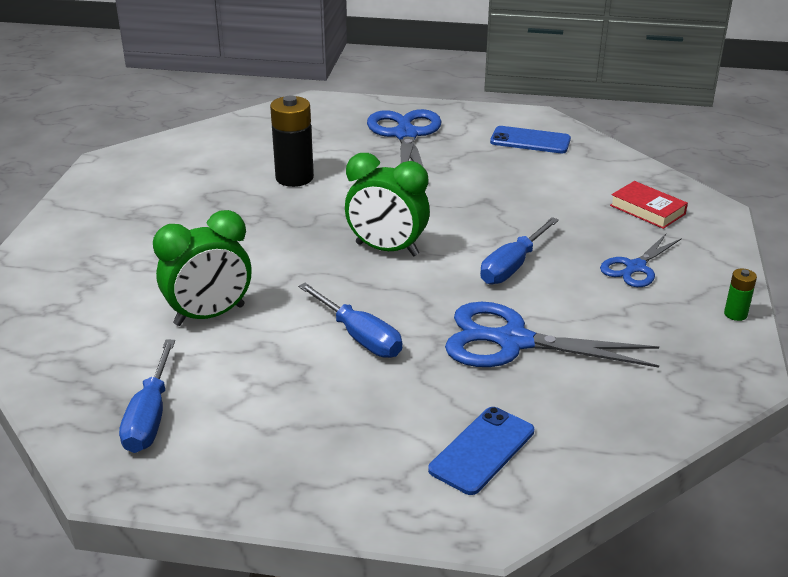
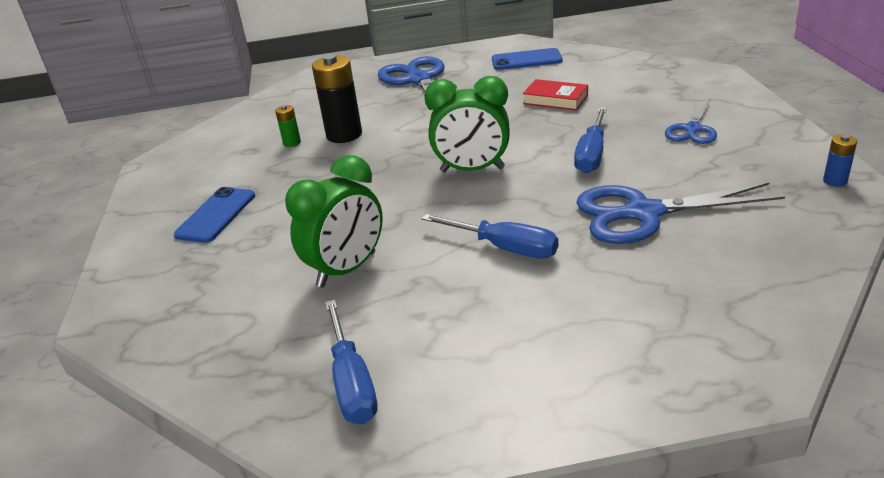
camera: 15 degrees left, 0 degrees up
blue phone [428,407,534,495] -> blue phone moved to [174,187,255,243]
red book [610,181,688,229] -> red book moved to [523,79,588,111]
green battery [724,268,757,321] -> green battery moved to [275,105,301,147]
none -> blue battery [823,135,857,187]

